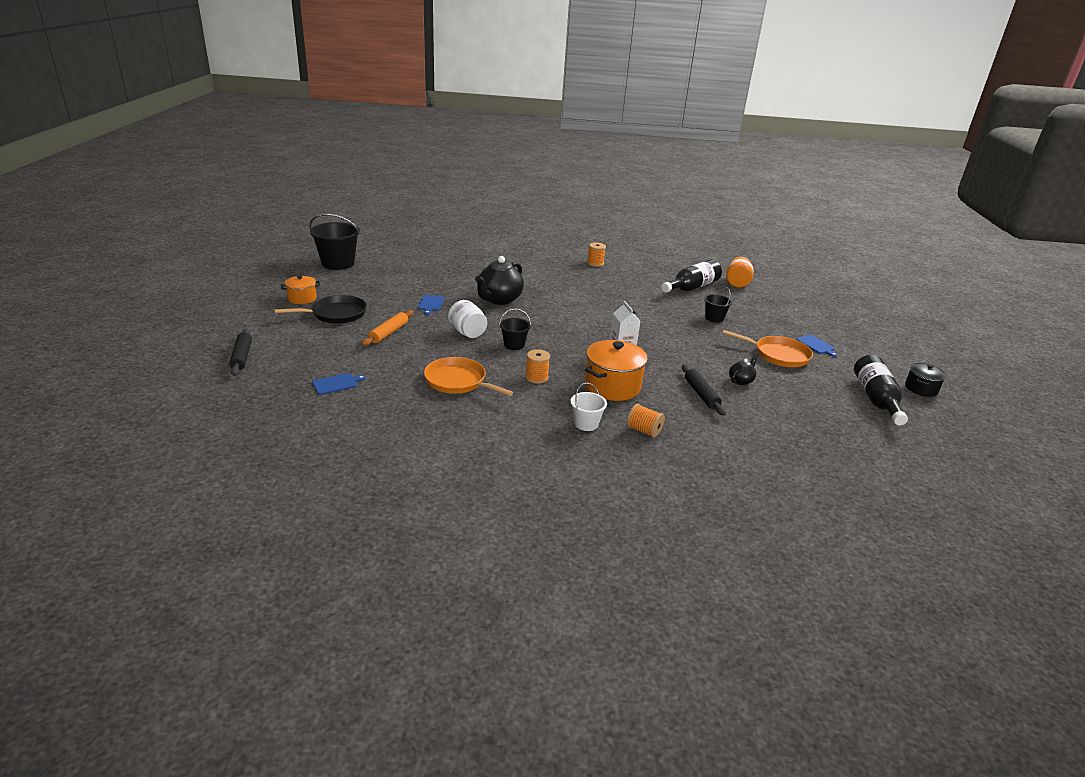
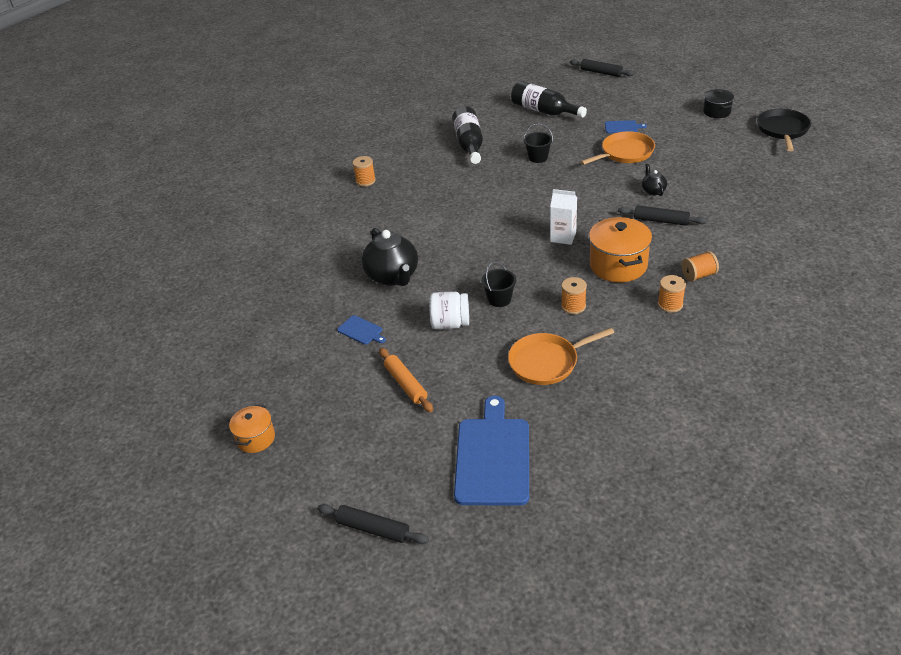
camera: 50 degrees left, 10 degrees up
black pan [274,295,367,324] -> black pan moved to [757,109,811,151]
black bucket [309,214,360,270] -> none
blue cutting board [312,373,366,395] -> blue cutting board [454,396,529,506], size x2.25
white bucket [571,383,607,431] -> orange spool [658,275,686,313]
orange jar [726,257,753,288] -> none
black bottle [854,355,908,426] -> black bottle moved to [511,81,587,118]
none -> black rolling pin [570,59,634,77]

